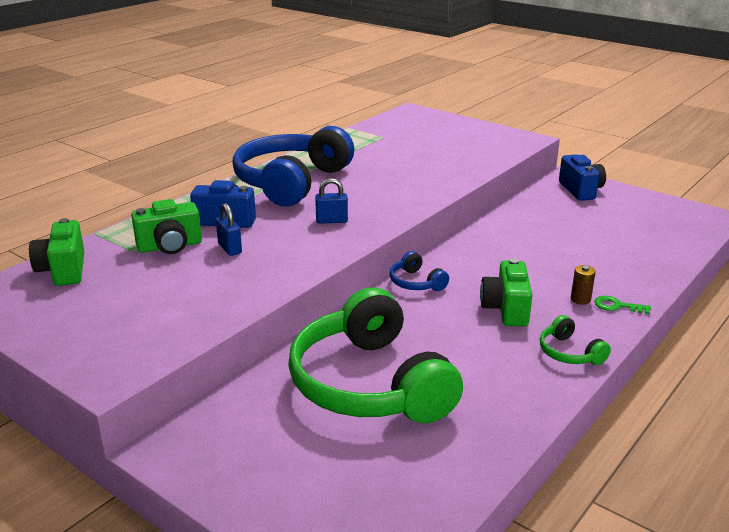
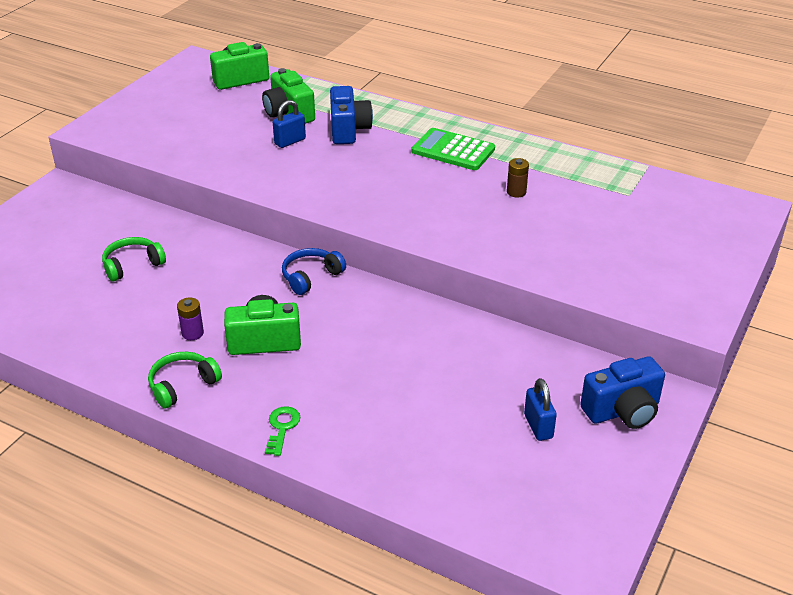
camera: 80 degrees right, 10 degrees up
blue headphones [232,126,354,207] -> green calculator [412,128,495,170]
green headphones [288,287,463,423] -> green headphones [102,237,166,282], size x0.41
blue padlock [315,178,348,224] -> blue padlock moved to [524,378,557,441]
brown battery [571,265,596,305] -> brown battery moved to [507,158,529,197]
none -> purple battery [177,297,204,340]

